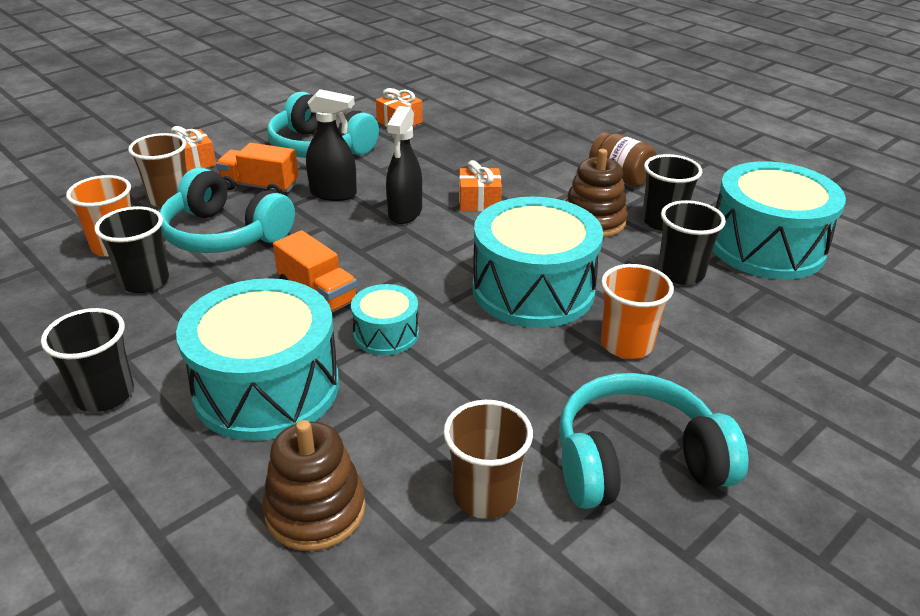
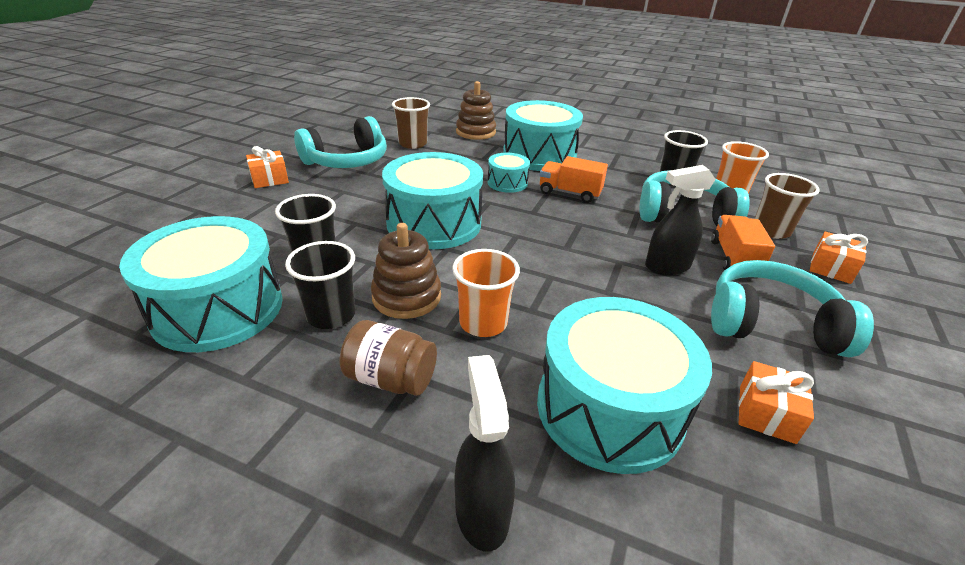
camera: 155 degrees right, 0 degrees up
black cup [41,308,134,412] -> none
orange truck [216,143,298,194] -> orange truck turned 75 degrees counterclockwise [711,215,775,270]
black spray bottle [386,106,422,224] -> black spray bottle moved to [455,355,515,552]
orange gift [459,160,502,212] -> orange gift moved to [246,146,289,188]
orange cup [601,264,674,359] -> orange cup moved to [452,249,520,337]
none -> turquoise drum [537,297,712,474]

